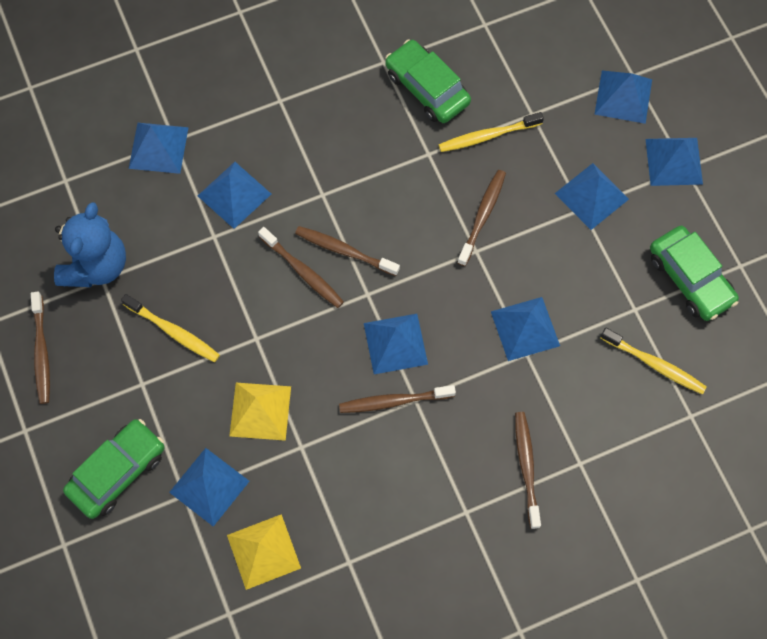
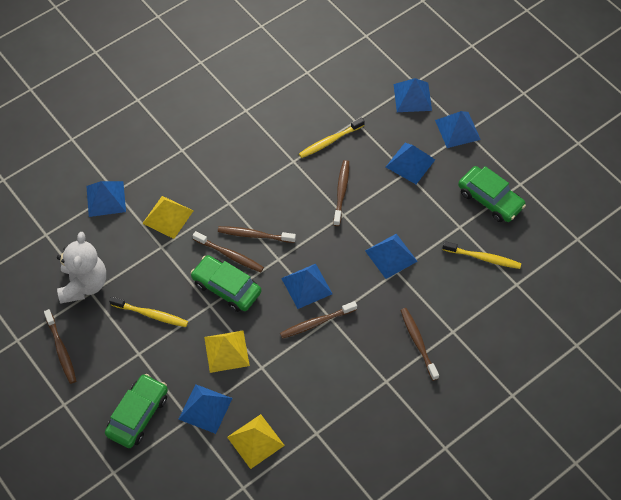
camera: 15 degrees left, 10 degrees down
blue teddy bear [54,202,126,287] -> white teddy bear [57,232,106,303]
blue pyramid [198,162,271,229] -> yellow pyramid [142,196,193,239]
green car [385,40,471,123] -> green car moved to [191,255,261,312]

